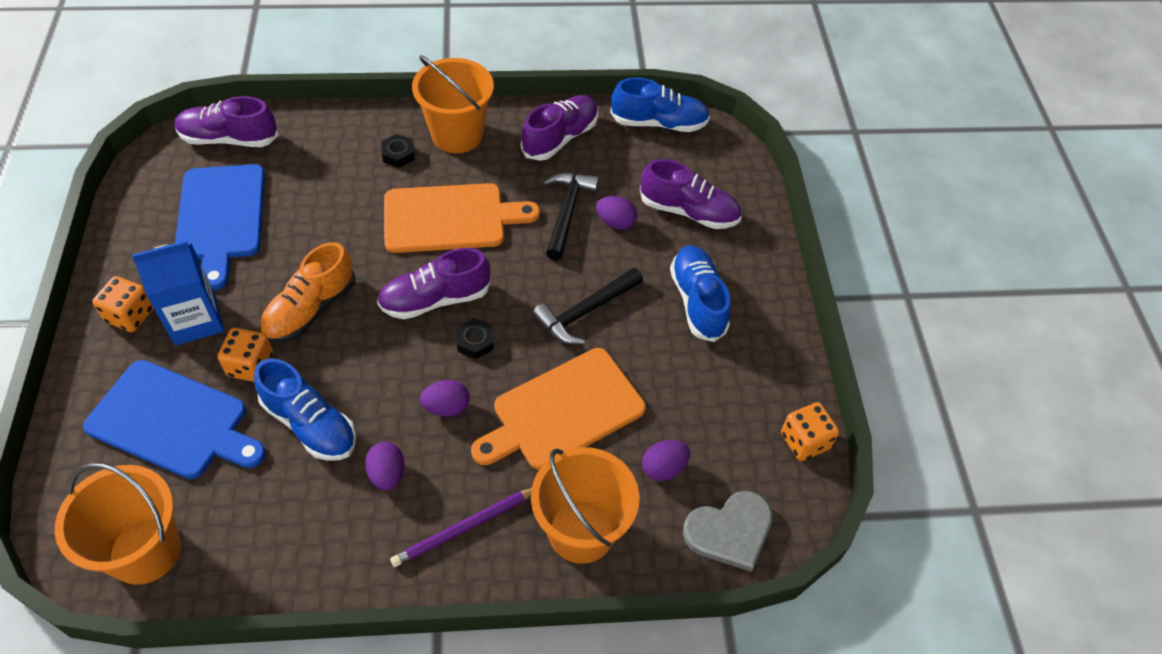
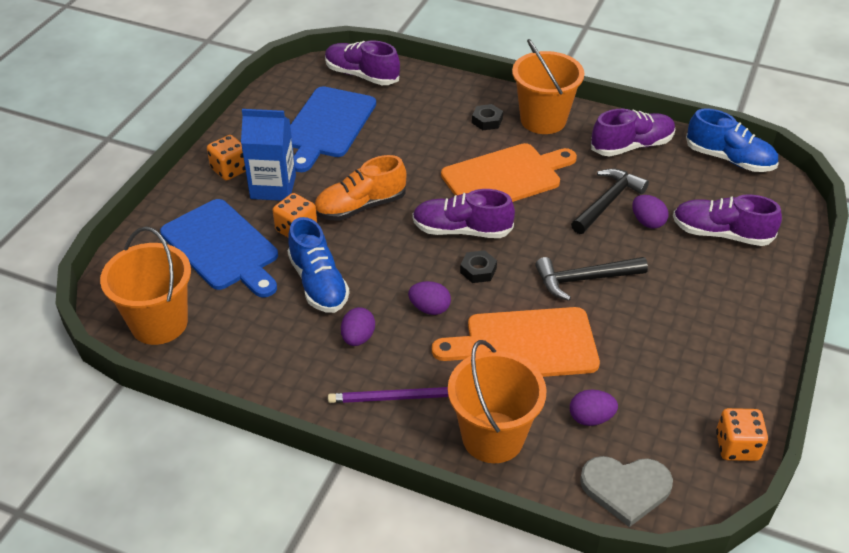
camera: 30 degrees right, 10 degrees down
orange cutting board [384,183,540,253] -> orange cutting board turned 45 degrees counterclockwise [441,143,577,202]
purple shoe [640,159,742,229] -> purple shoe turned 150 degrees clockwise [673,195,782,246]
blue shoe [670,245,731,342] -> none

